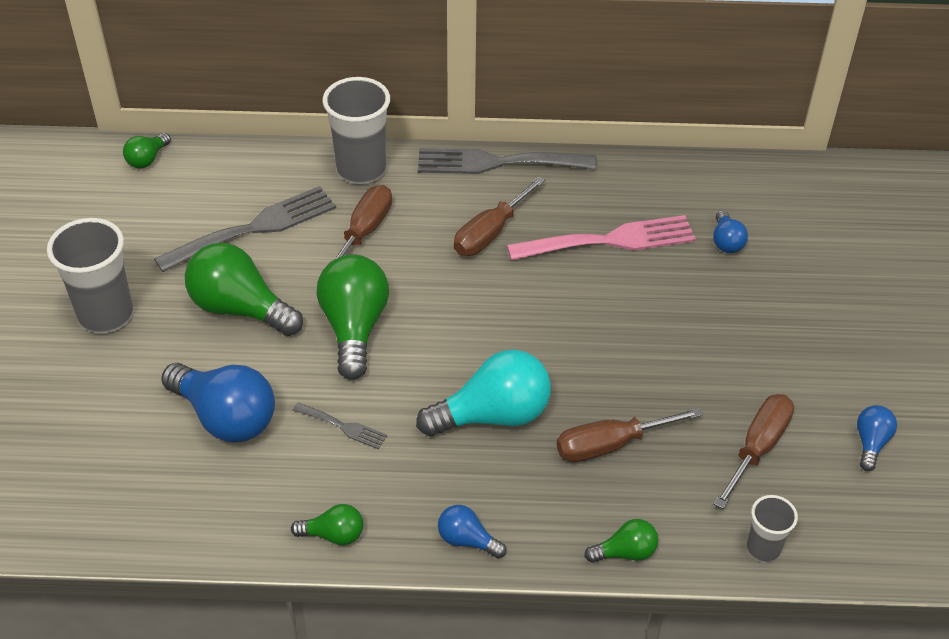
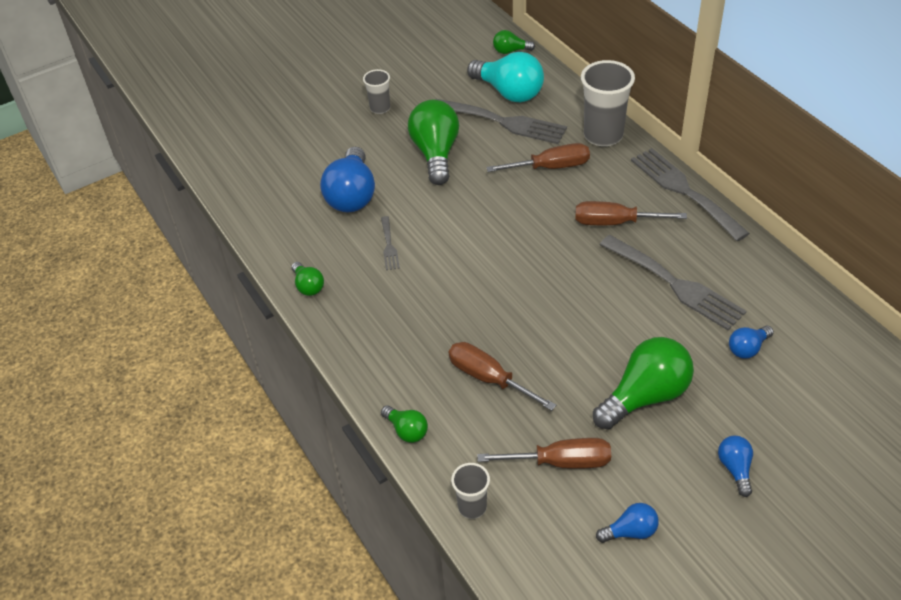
camera: 60 degrees right, 0 degrees up
grey cup [47,218,133,333] -> grey cup [363,69,390,114], size x0.54
green light bulb [317,254,389,380] -> green light bulb moved to [593,337,694,429]
turquoise light bulb [416,349,551,436] -> turquoise light bulb moved to [467,52,544,102]
blue light bulb [438,505,506,558] -> blue light bulb moved to [718,436,753,497]
pink fork [507,215,696,260] -> grey fork [599,235,746,330]

